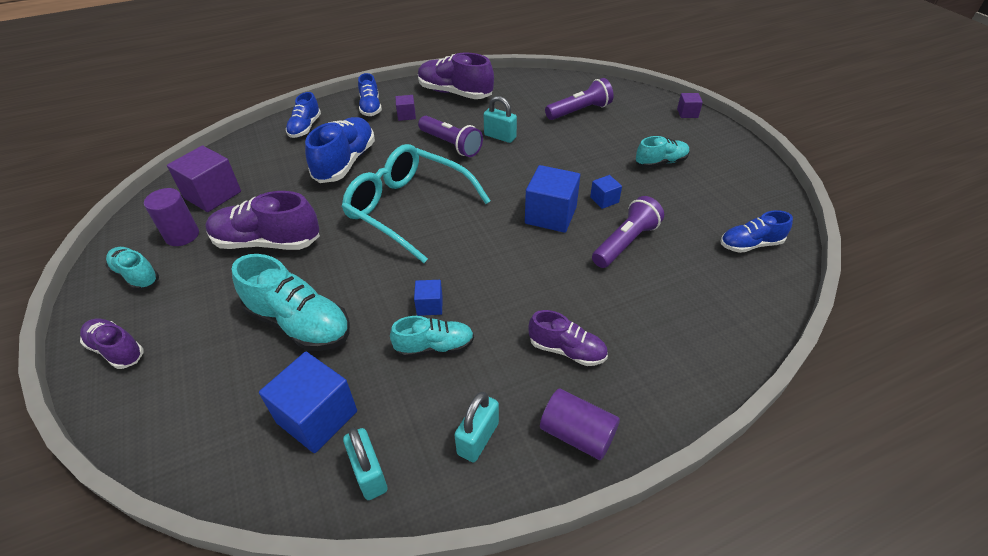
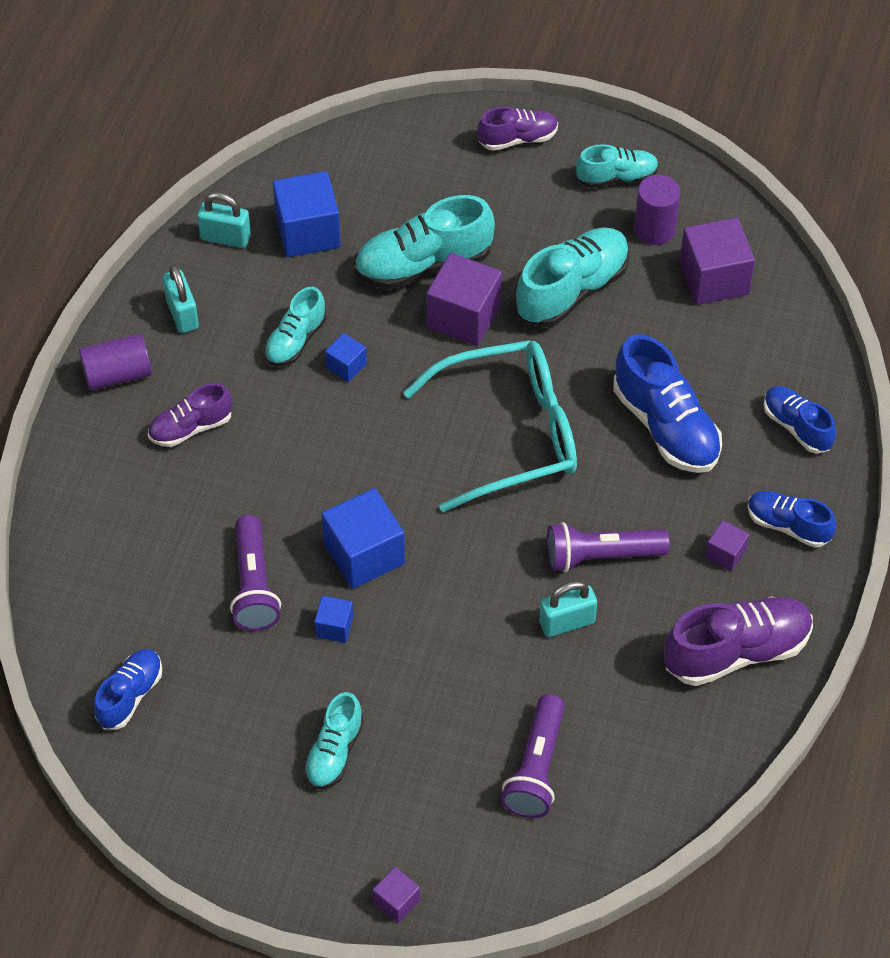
camera: 130 degrees right, 10 degrees up
purple shoe [205,191,320,250] -> turquoise shoe [515,227,629,327]
none -> purple cube [426,253,502,346]

